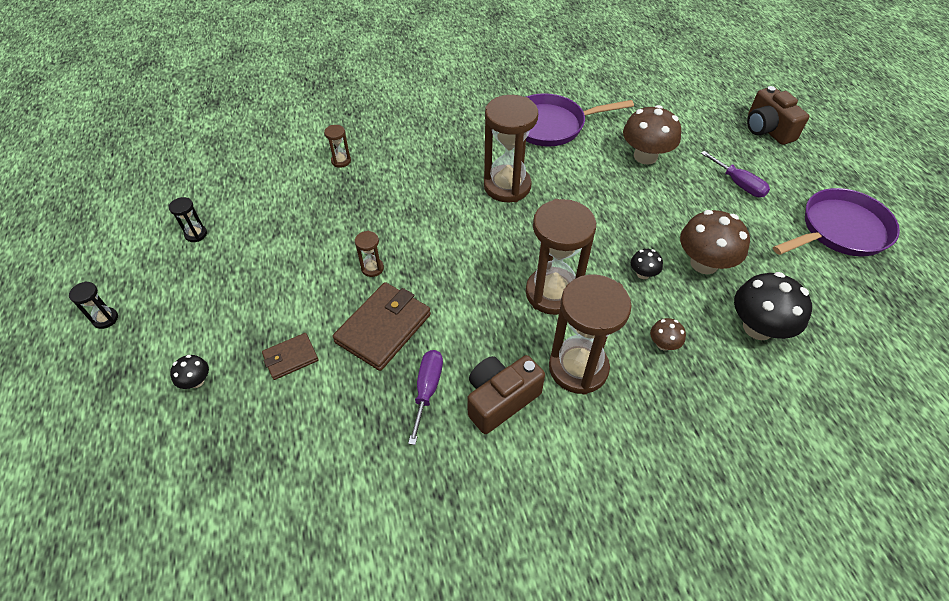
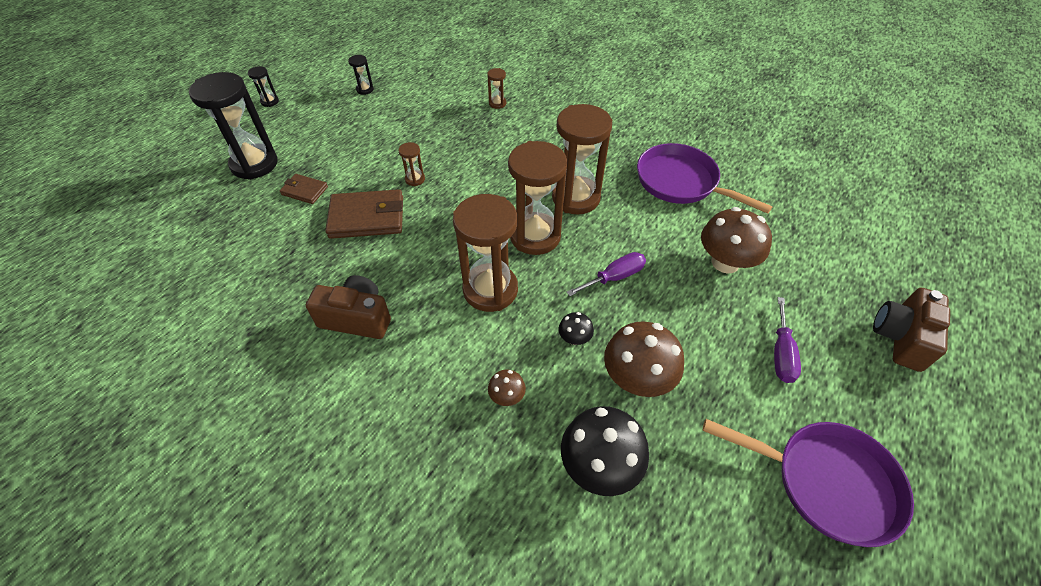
camera: 50 degrees right, 0 degrees up
black mushroom [170,355,209,389] -> black hourglass [189,72,278,180]
purple screwdriver [408,350,443,445] -> purple screwdriver moved to [567,252,646,296]
brown hourglass [549,275,632,395] -> brown hourglass moved to [508,141,567,255]

